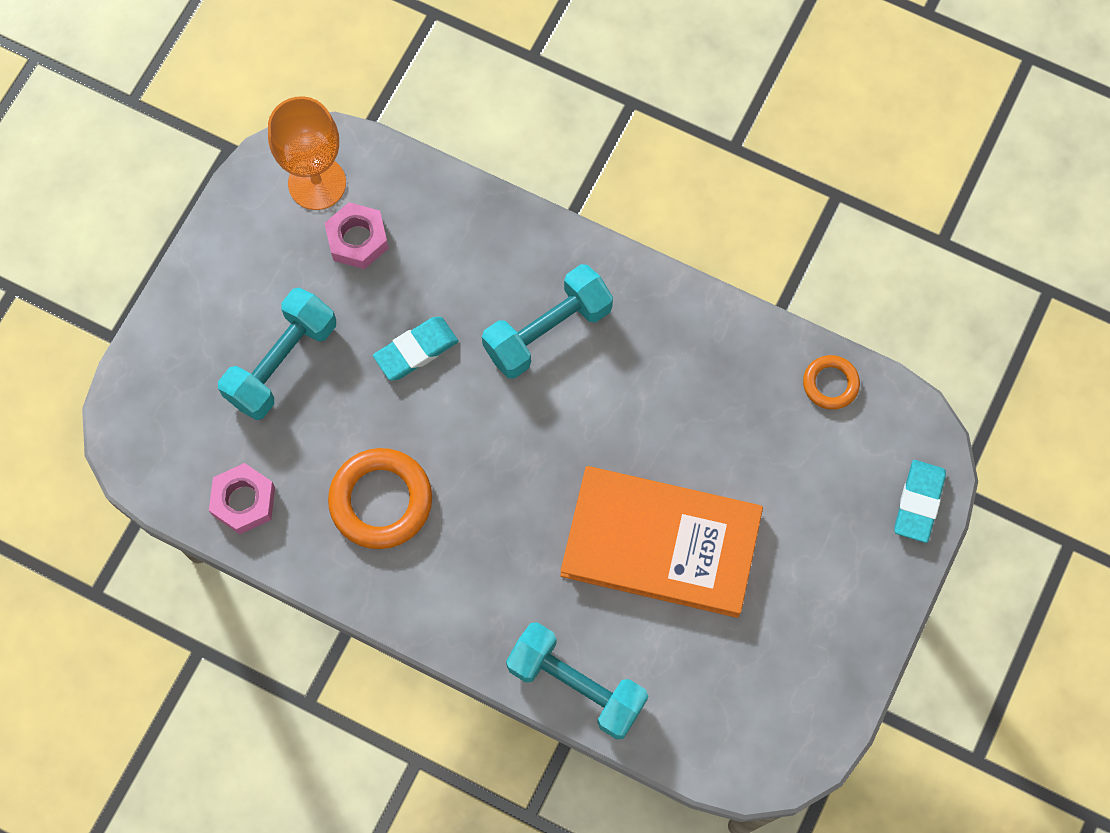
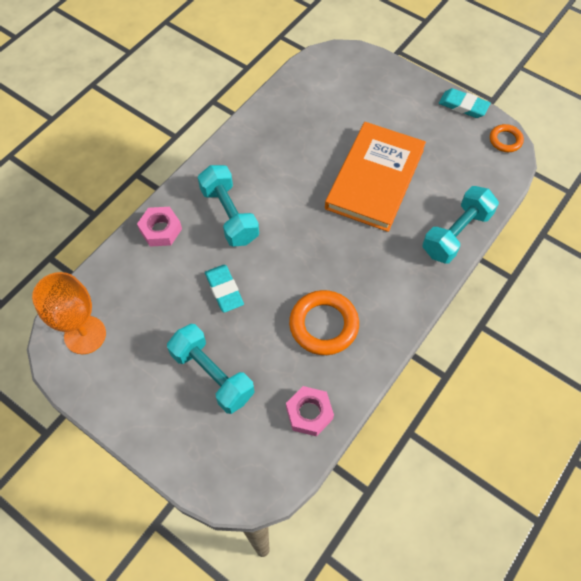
camera: 80 degrees left, 10 degrees down
pink nut [325,202,389,269] -> pink nut moved to [137,207,182,247]
orange ring [803,355,860,410] -> orange ring moved to [490,124,524,152]
turquoise eraser [895,460,946,543] -> turquoise eraser moved to [439,88,491,118]

